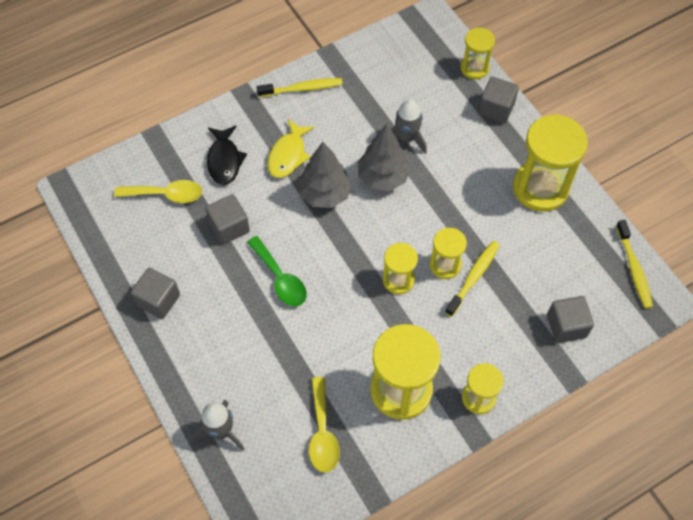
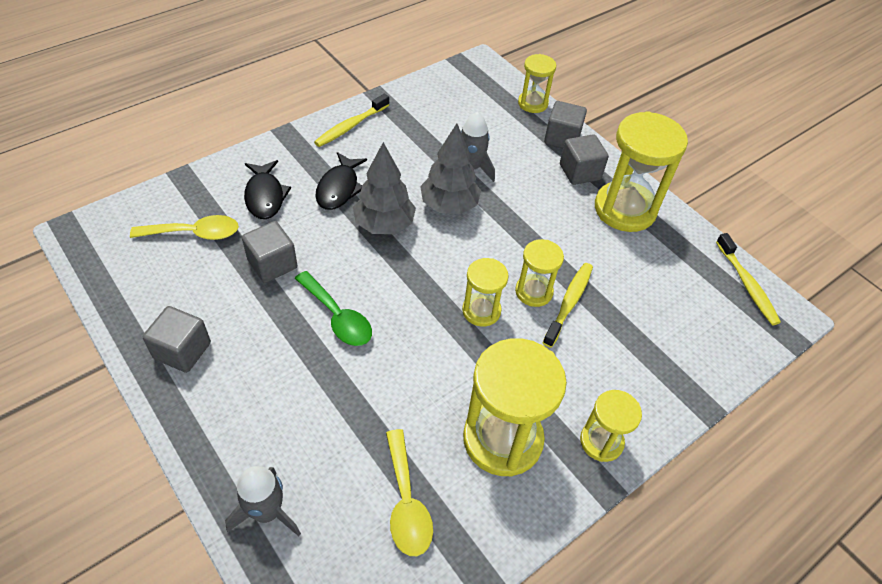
camera: 10 degrees left, 10 degrees down
yellow toothbrush [257,78,343,97] -> yellow toothbrush turned 150 degrees clockwise [314,94,389,147]
yellow fish [267,119,315,178] -> black fish [315,152,367,210]
grey cube [547,296,594,343] -> grey cube moved to [560,134,609,185]

